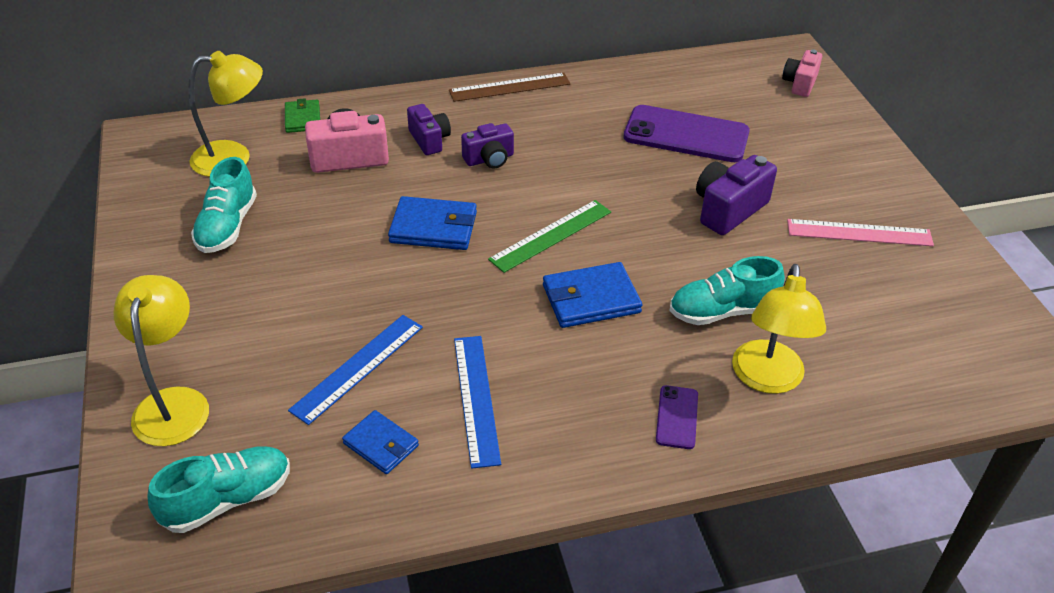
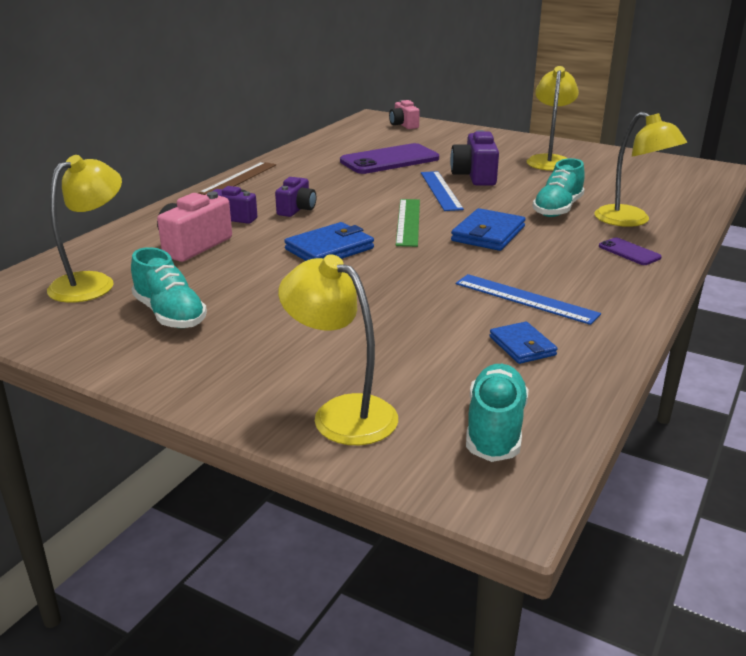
camera: 45 degrees left, 15 degrees down
green wallet [285,98,320,133] -> none
blue ruler [288,315,423,425] -> blue ruler moved to [421,171,464,211]
blue wallet [342,410,419,474] -> blue wallet turned 75 degrees clockwise [489,322,558,364]
pink ruler [787,219,934,246] -> yellow lamp [527,66,579,171]

